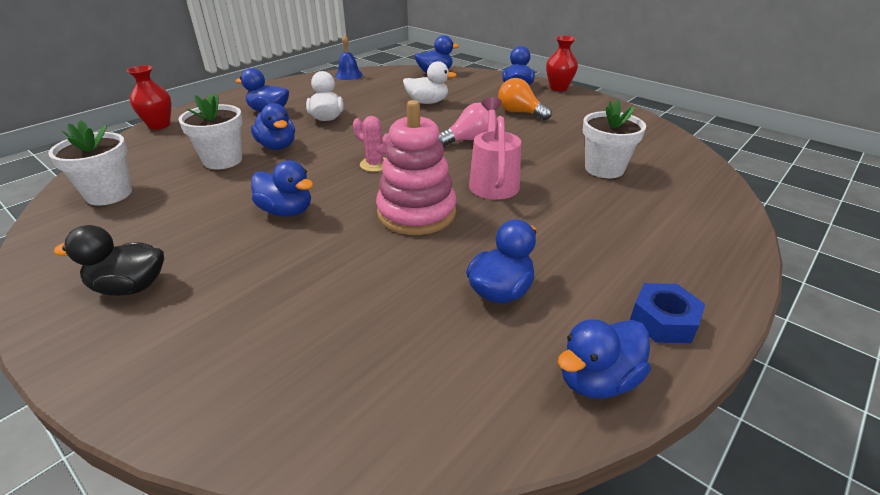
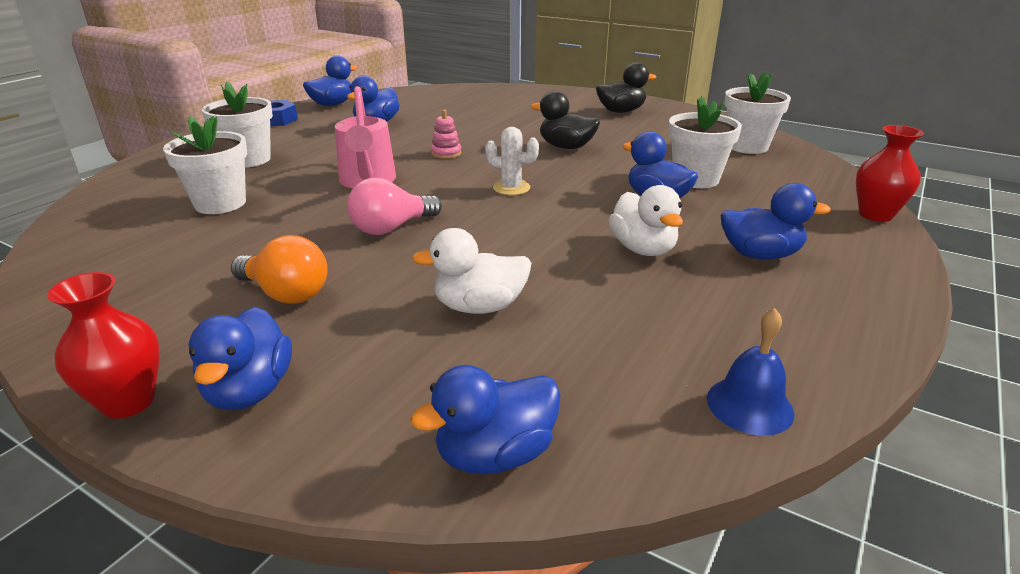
camera: 170 degrees right, 5 degrees down
blue duck [251,160,314,217] -> black duck [531,91,600,149]
pink cactus [353,116,390,172] -> white cactus [485,127,539,195]
pink stacking toy [376,100,457,235] -> pink stacking toy [431,109,462,159], size x0.41
none -> white flower pot [202,82,273,168]

